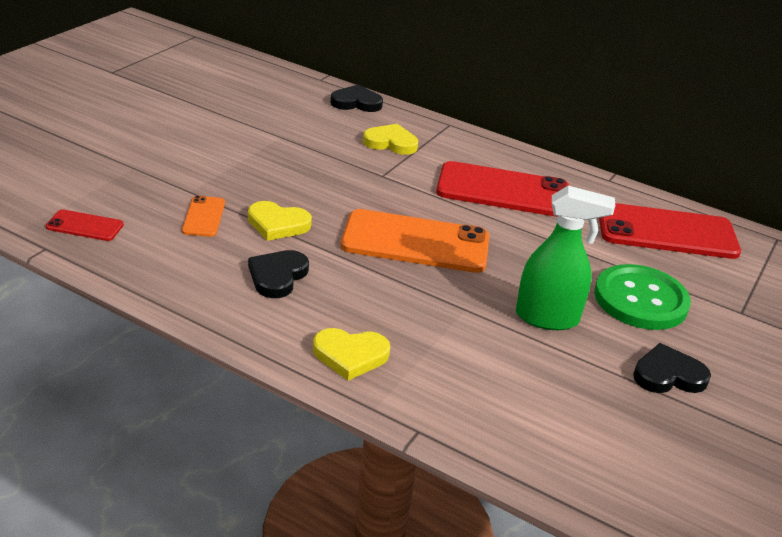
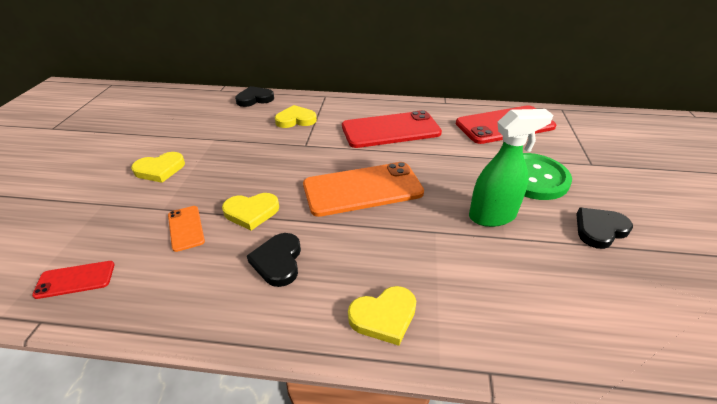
camera: 20 degrees left, 5 degrees up
none -> yellow heart [131,152,185,183]

